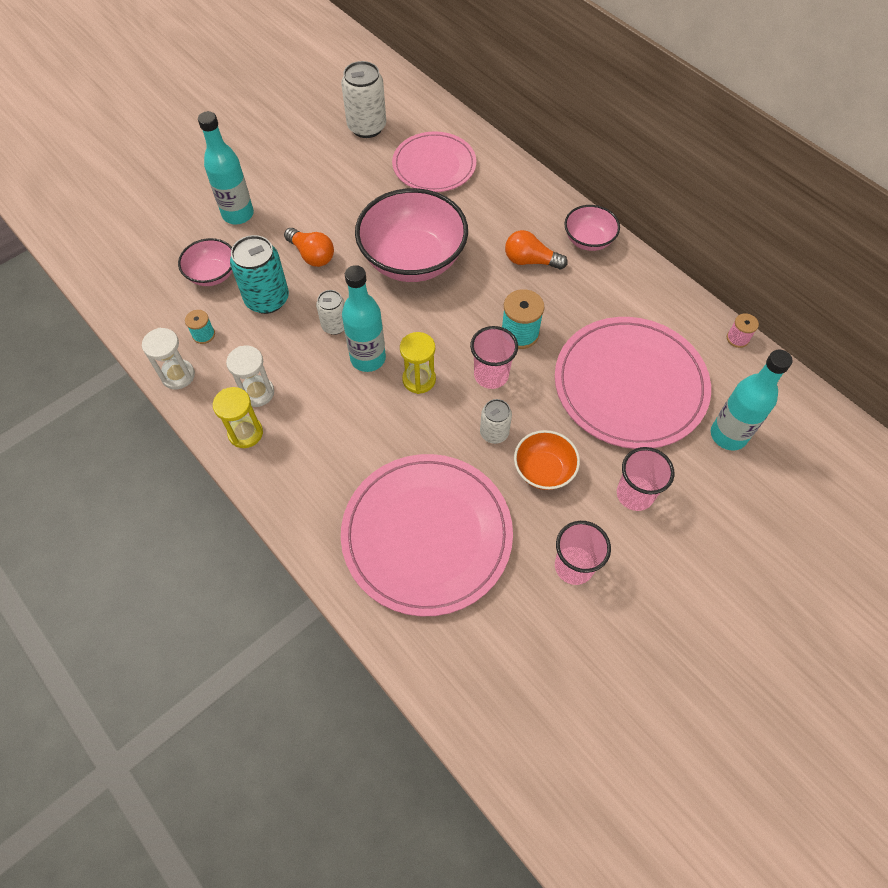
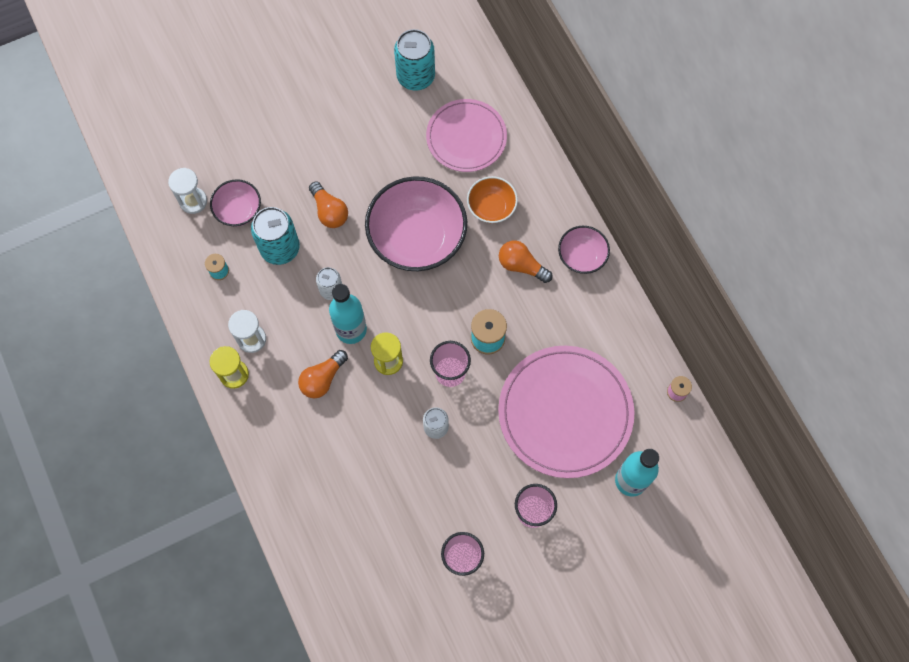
camera: 15 degrees right, 10 degrees up
white hourglass [142,328,195,389] -> white hourglass moved to [168,168,207,214]
turquoise bottle [198,111,254,224] -> none
white can [341,61,386,138] -> turquoise can [394,29,435,91]
pink plate [341,454,513,617] -> none
orange bowl [514,430,580,490] -> orange bowl moved to [467,176,518,223]
none -> orange light bulb [298,350,348,398]

